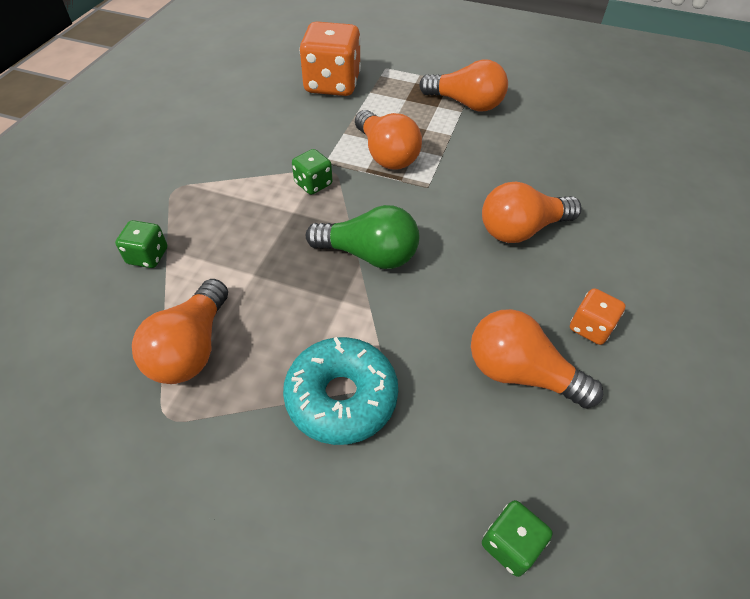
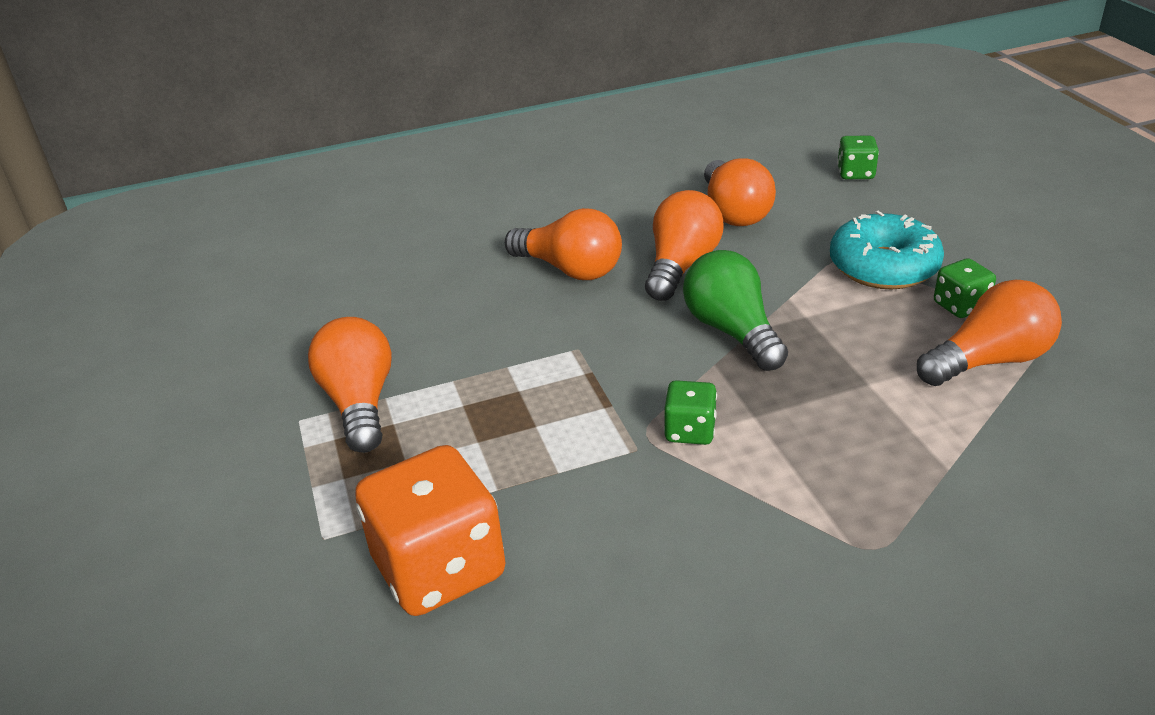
camera: 125 degrees left, 15 degrees down
green dice [115,220,167,268] -> green dice moved to [934,258,996,318]
orange light bulb [355,110,422,170] -> orange light bulb moved to [645,190,724,301]
orange dice [570,288,626,345] -> none

